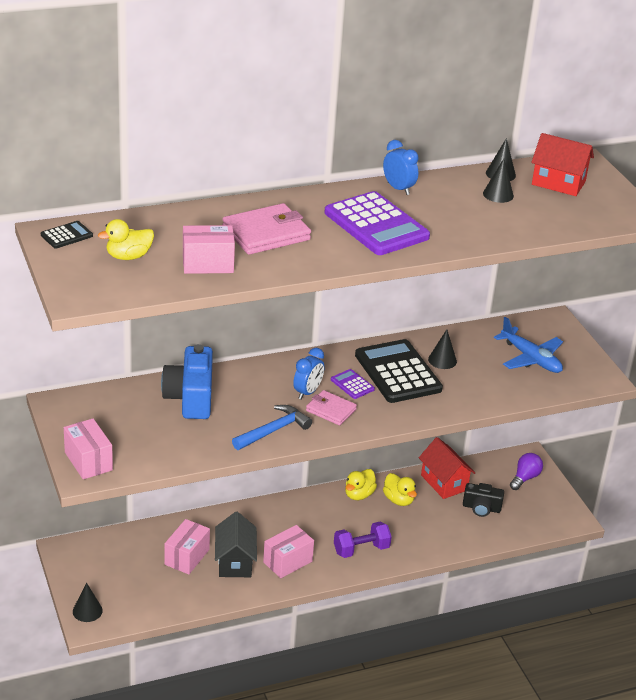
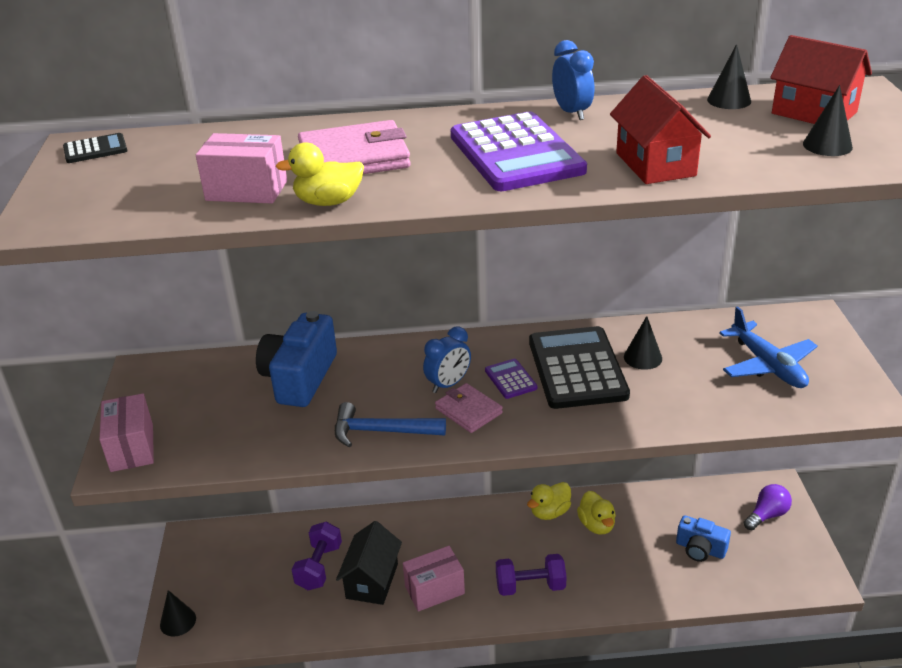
camera: 20 degrees right, 0 degrees up
yellow duck [98,219,154,260] -> yellow duck moved to [276,142,364,206]
pink box [165,519,210,574] -> purple dumbbell [292,522,342,590]
blue hammer [232,405,312,450] -> blue hammer turned 150 degrees counterclockwise [335,402,446,447]
red house [419,437,475,499] -> red house moved to [610,75,711,184]
black camera [463,483,504,517] -> blue camera [676,515,731,562]
black cone [483,159,514,203] -> black cone moved to [803,85,853,156]

